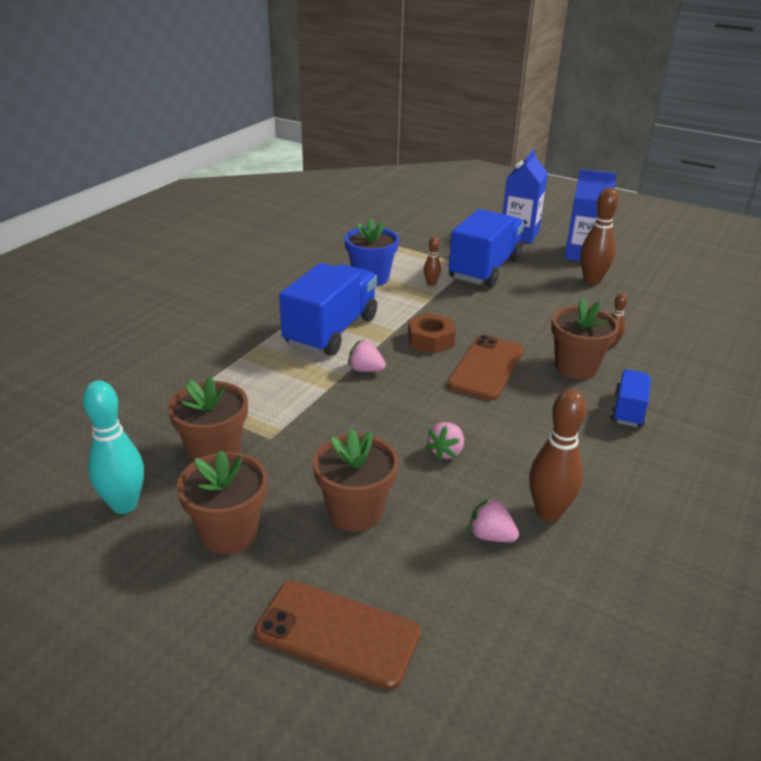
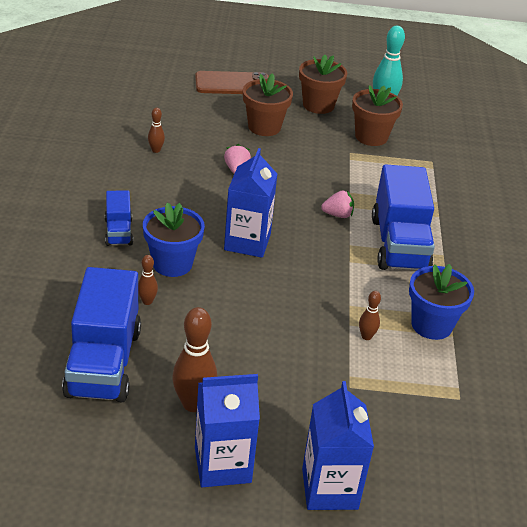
camera: 150 degrees right, 5 degrees up
brown nut [408,313,456,354] -> none
brown phone [447,335,524,400] -> blue carton [224,148,277,258]
blue truck [449,209,524,287] -> blue truck moved to [62,267,141,402]
pink strawberry [468,497,519,542] -> none
brown bowling pin [529,389,587,521] -> brown bowling pin [148,108,165,153], size x0.52
brown flower pot [551,298,619,379] -> blue flower pot [143,203,205,277]

